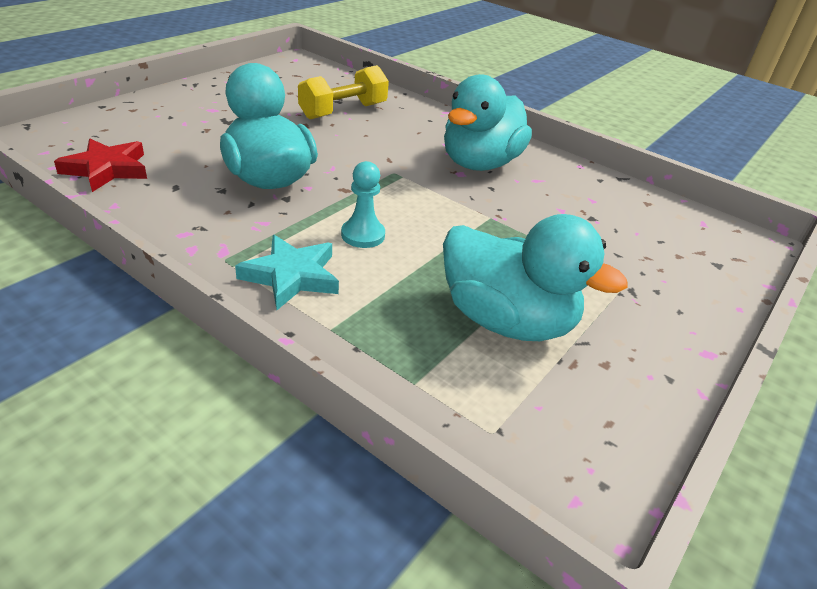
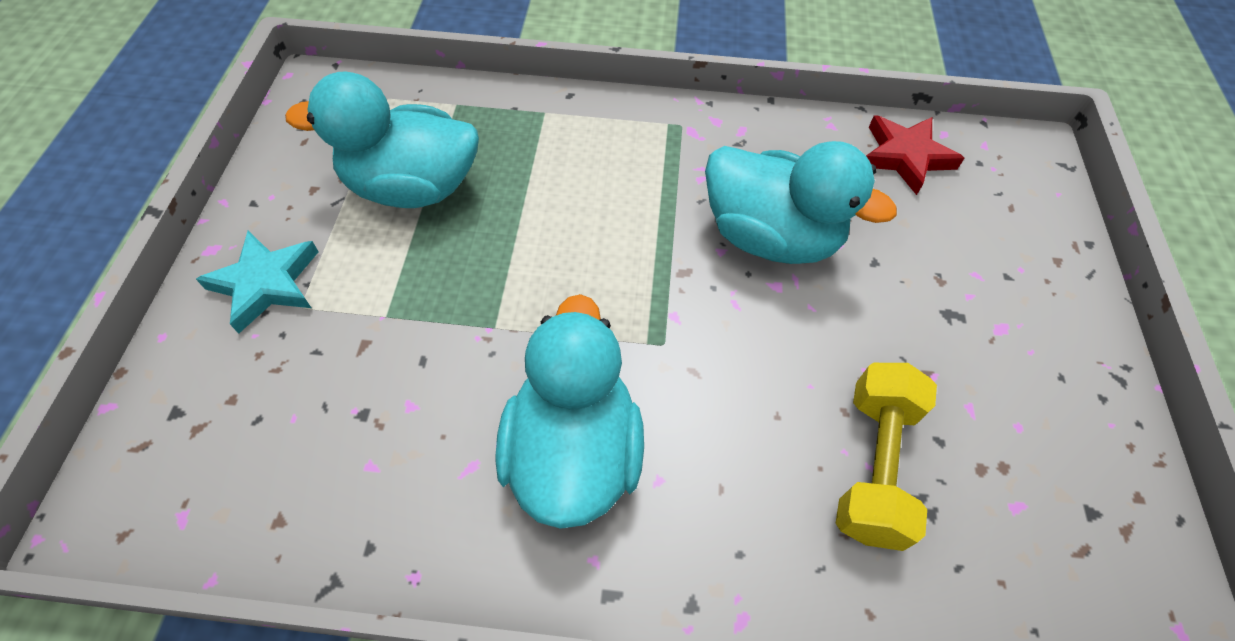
camera: 150 degrees right, 20 degrees up
turquoise star [235,235,339,310] -> turquoise star moved to [196,231,319,334]
turquoise pawn [341,161,385,248] -> none

